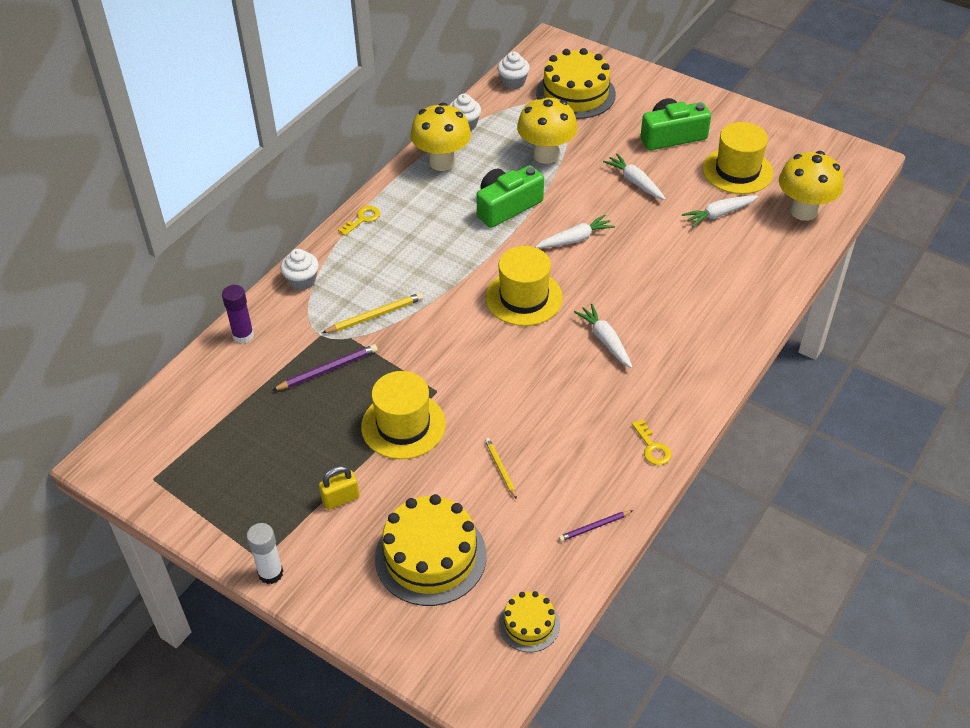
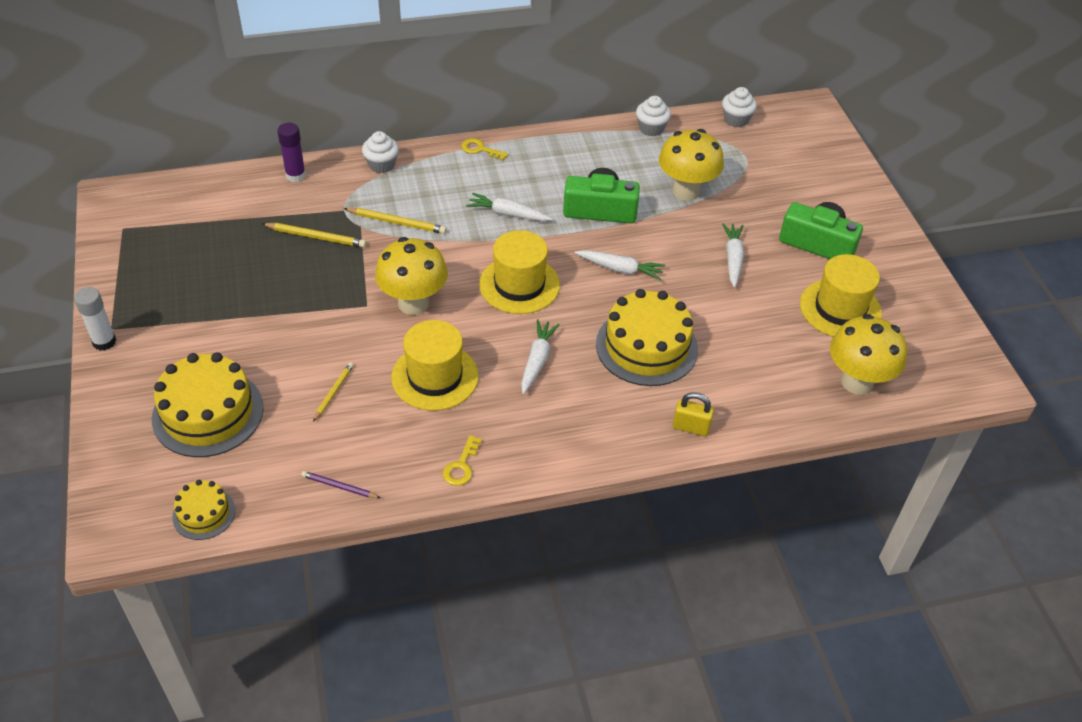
camera: 40 degrees right, 0 degrees up
purple pencil [272,344,378,391] -> yellow pencil [262,223,366,248]
yellow padlock [319,466,360,510] -> yellow padlock moved to [673,392,714,436]
yellow key [338,206,380,236] -> yellow key turned 150 degrees counterclockwise [461,138,508,161]
yellow hat [361,371,446,459] -> yellow hat moved to [391,320,479,411]
yellow mushroom [410,102,471,171] -> yellow mushroom moved to [375,237,448,315]
yellow cake [536,48,616,119] -> yellow cake moved to [596,289,698,386]
white carrot [682,195,758,227] -> white carrot moved to [466,193,553,221]

